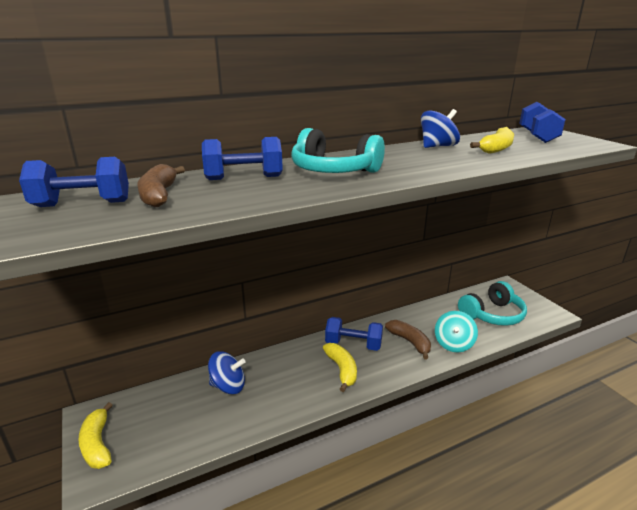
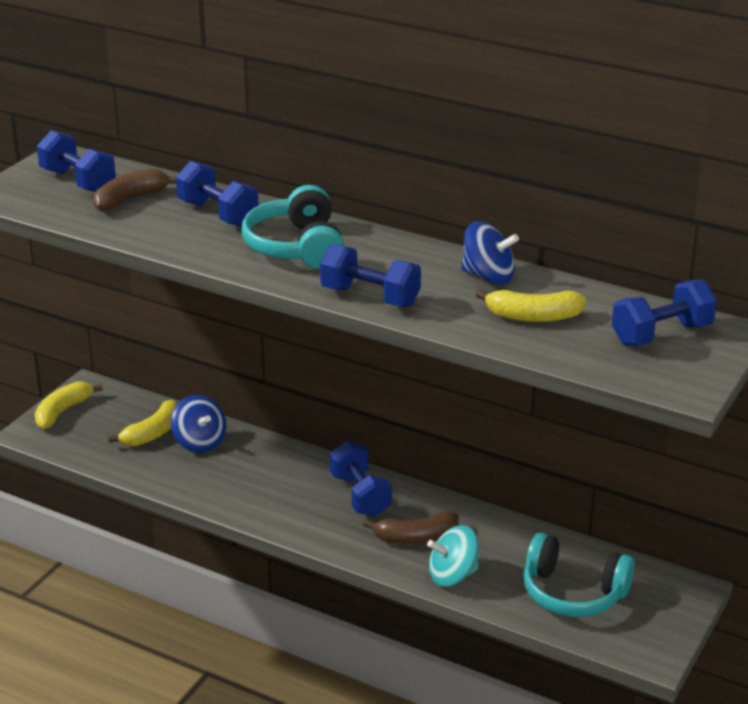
camera: 55 degrees right, 5 degrees up
yellow banana [323,343,357,392] -> yellow banana moved to [108,400,178,446]
brown banana [385,320,431,360] -> brown banana turned 60 degrees clockwise [363,511,459,544]
none -> blue dumbbell [320,244,421,307]

